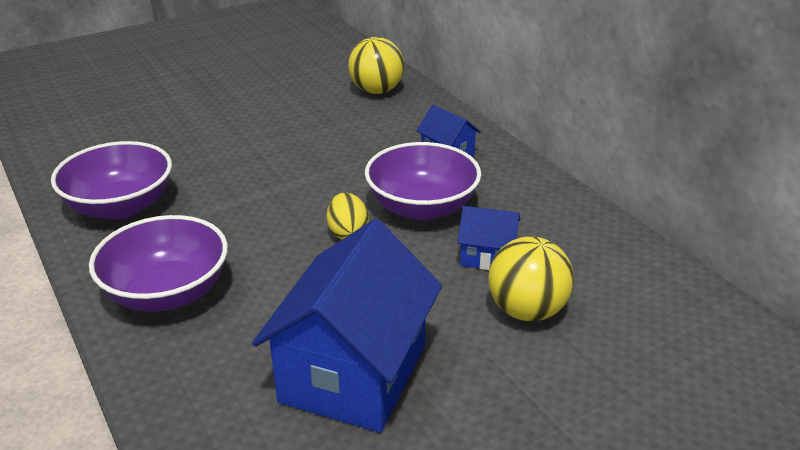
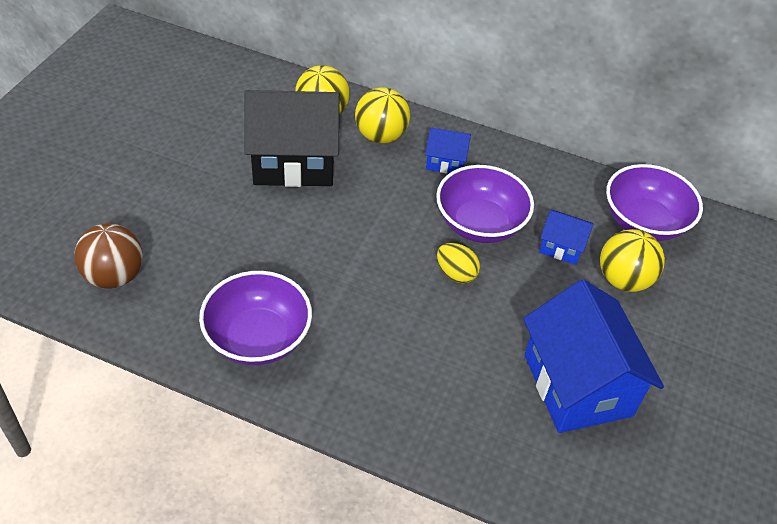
camera: 40 degrees left, 15 degrees up
purple bowl [89,215,228,312] -> purple bowl moved to [606,164,703,241]
blue house [457,206,520,270] -> blue house turned 45 degrees clockwise [539,210,593,265]
none -> brown ball [74,223,143,289]
none -> black house [244,90,339,187]
none -> yellow ball [355,87,410,143]

